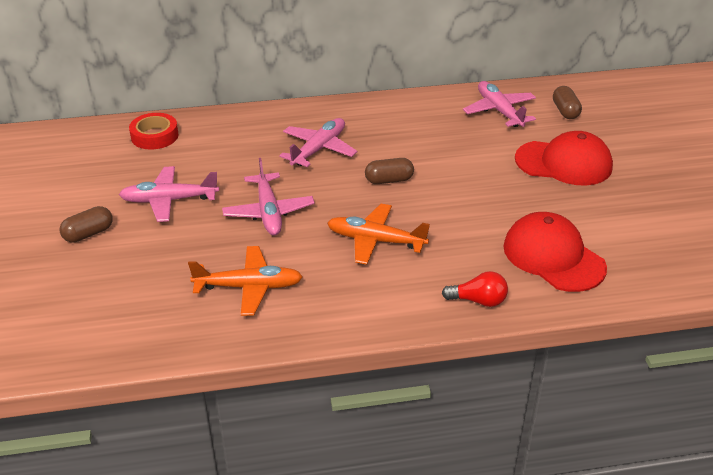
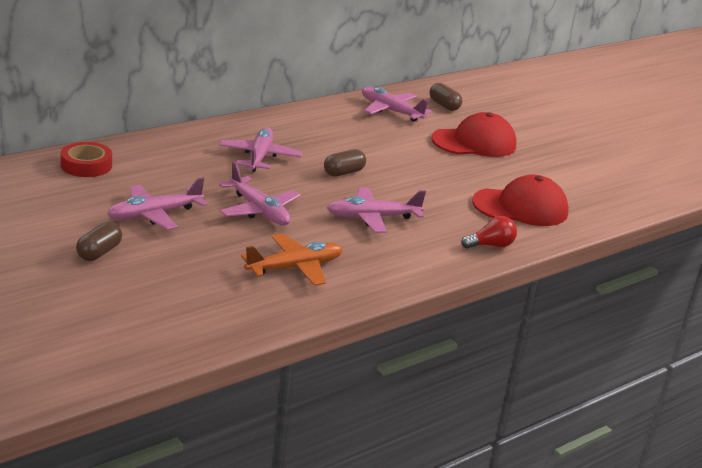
camera: 30 degrees left, 10 degrees down
orange plane [327,204,430,265] -> pink plane [327,187,426,233]
red cap [503,212,607,292] -> red cap turned 150 degrees clockwise [472,175,569,226]

